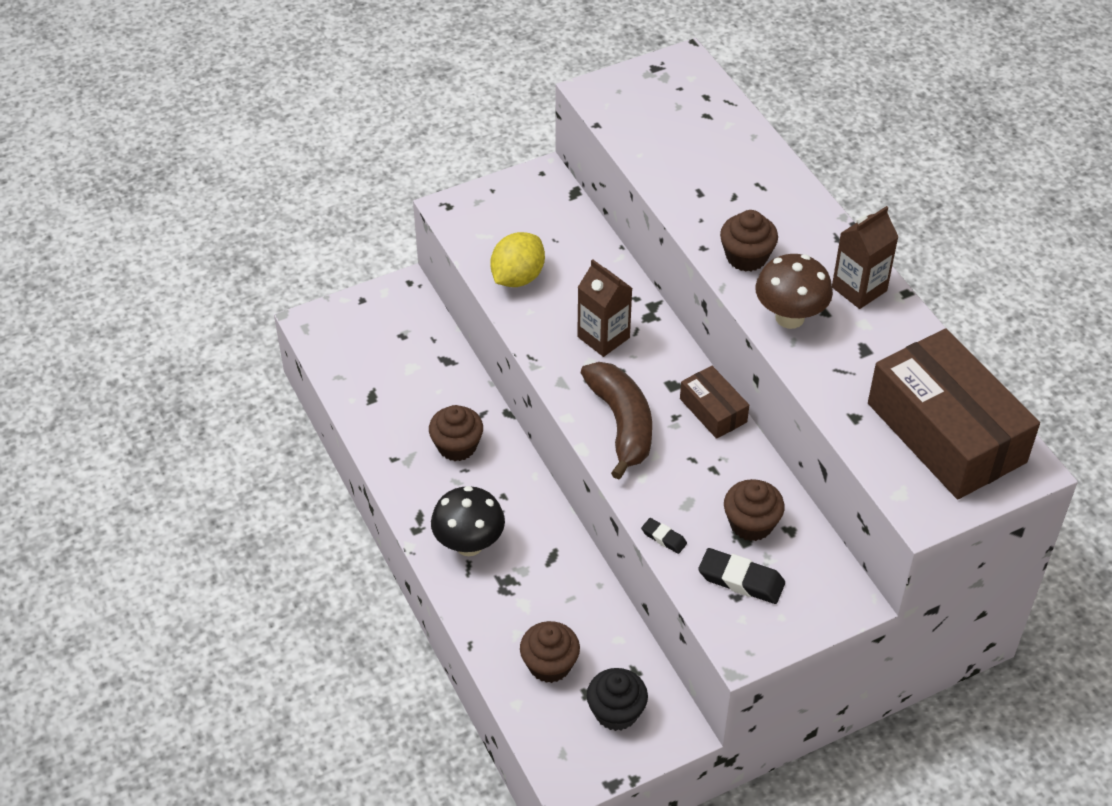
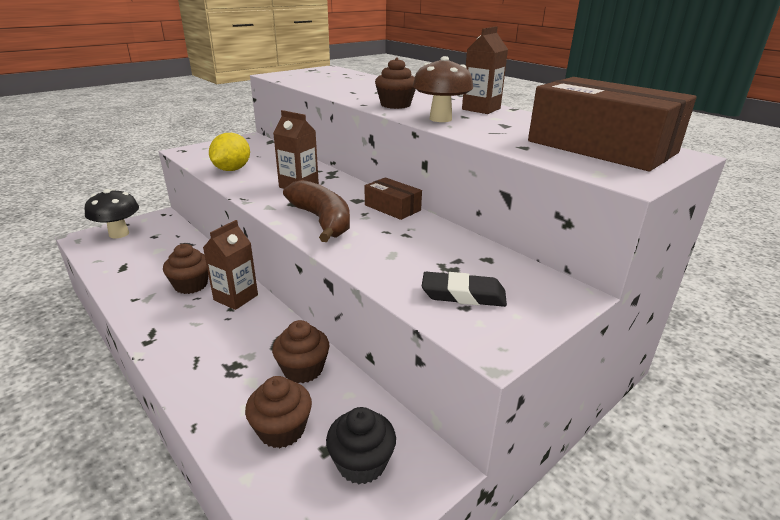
camera: 15 degrees left, 20 degrees down
black mushroom [431,486,505,556] -> black mushroom moved to [84,189,139,238]
black eraser [641,518,687,554] -> none
brown cupcake [724,479,785,541] -> brown cupcake moved to [272,320,330,383]
none -> brown carton [203,220,258,310]

